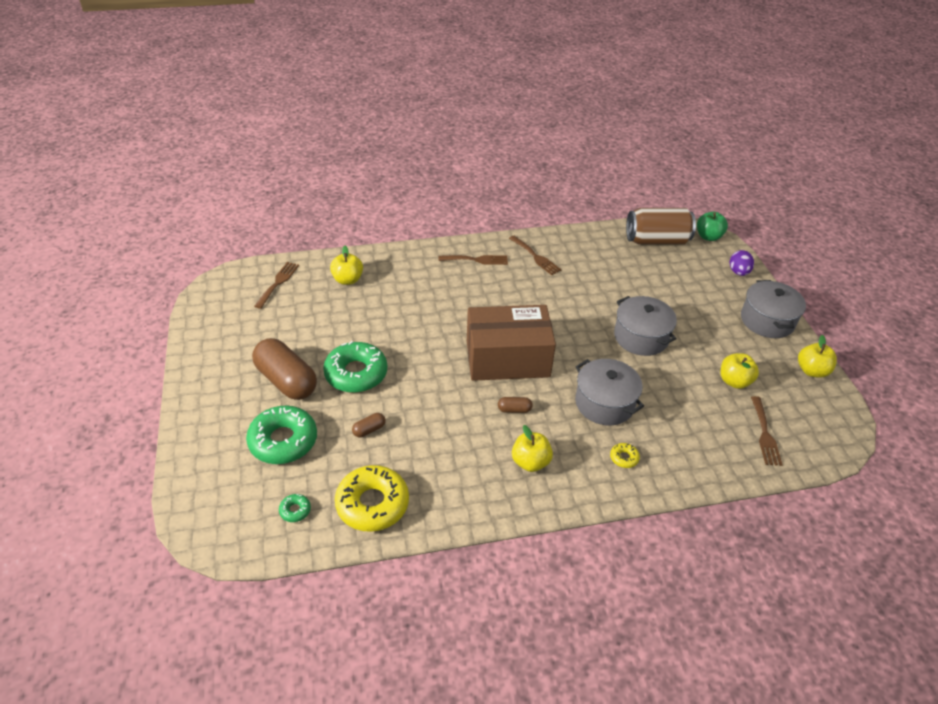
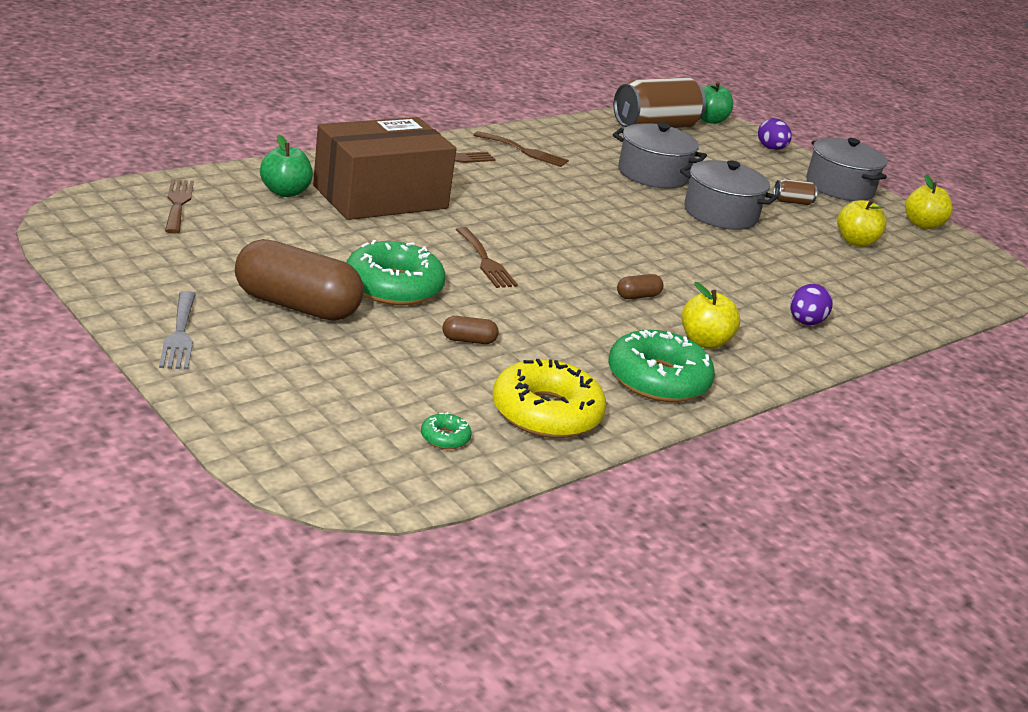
camera: 30 degrees left, 15 degrees down
green donut [246,406,317,464] -> green donut moved to [608,330,715,402]
yellow apple [330,246,363,285] -> green apple [260,135,313,197]
brown capsule [352,413,386,437] -> brown capsule turned 60 degrees clockwise [442,316,499,344]
brown box [467,305,556,381] -> brown box moved to [313,117,456,220]
grey pot [575,359,644,426] -> grey pot moved to [613,123,707,189]
yellow donut [610,443,640,468] -> purple egg [790,284,832,325]
brown fork [751,396,783,466] -> brown fork moved to [456,227,518,288]
none -> grey fork [159,291,196,370]
none -> brown can [773,179,817,205]

